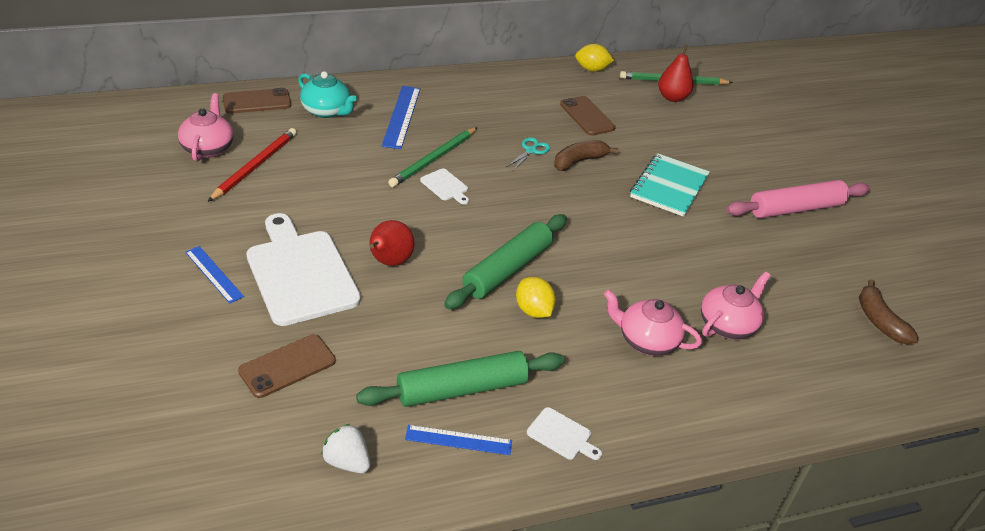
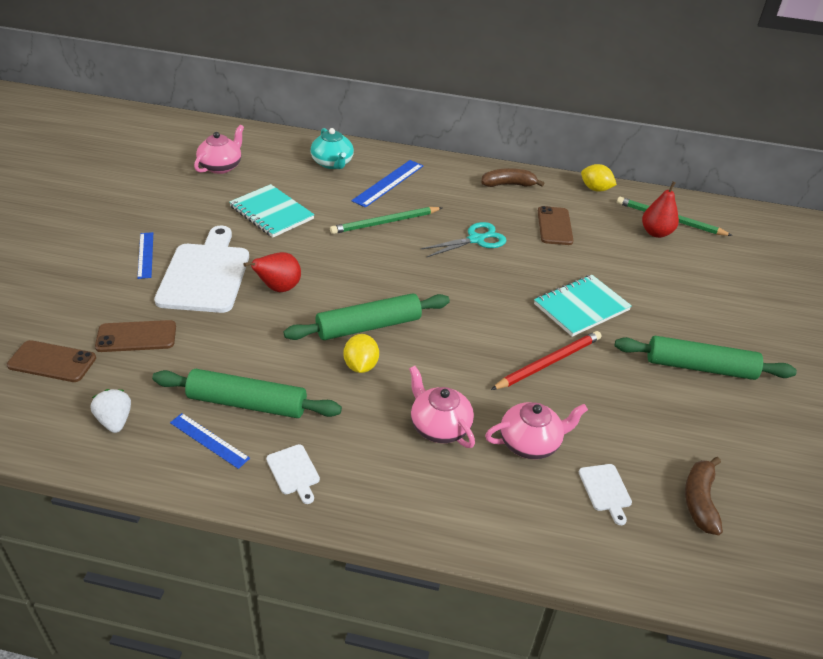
camera: 30 degrees right, 0 degrees up
red pencil [208,128,297,202] -> red pencil moved to [491,331,601,390]
brown phone [223,88,291,114] -> brown phone moved to [7,340,96,382]
white cutting board [420,168,469,205] -> white cutting board moved to [579,464,632,525]
turquoise scissors [506,137,550,171] -> turquoise scissors [420,222,507,257], size x1.53
brown banana [554,140,618,171] -> brown banana moved to [481,168,544,187]
pink rolling pin [726,180,870,218] -> green rolling pin [615,336,797,380]
none -> turquoise notebook [229,184,315,237]

